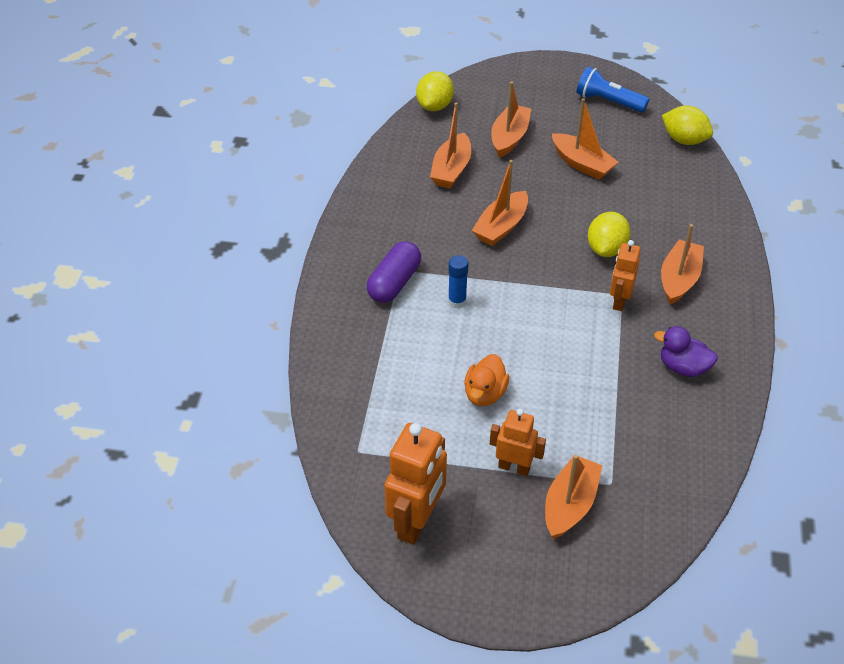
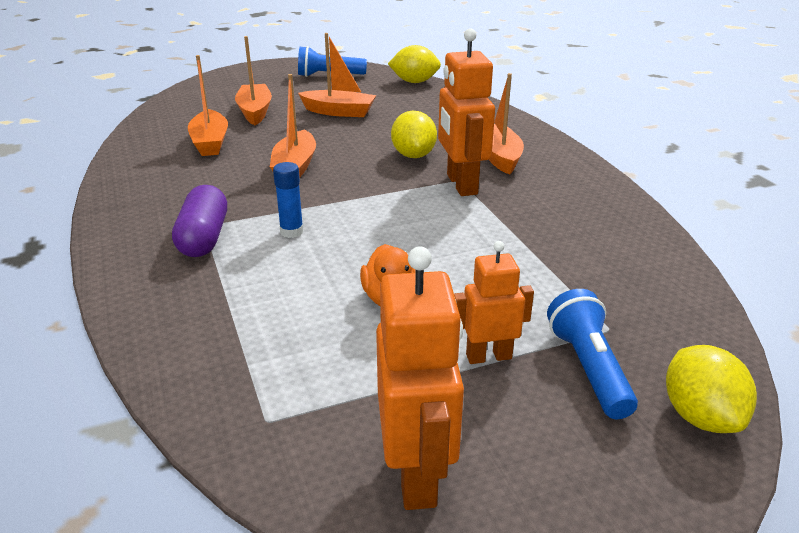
camera: 30 degrees left, 15 degrees down
yellow lemon [416,71,454,111] -> yellow lemon moved to [666,345,757,433]
orange boat [545,455,602,539] -> blue flashlight [547,289,638,419]
orange robot [610,240,641,311] -> orange robot [438,28,495,196], size x1.63
purple duck [654,326,718,377] -> none

